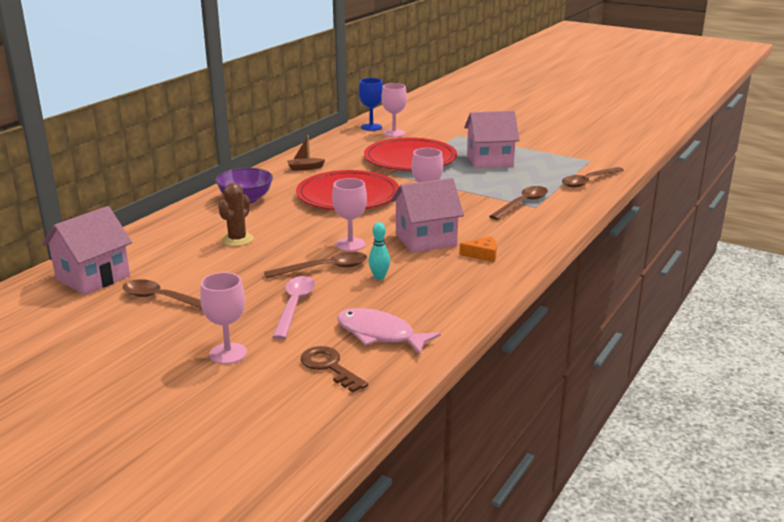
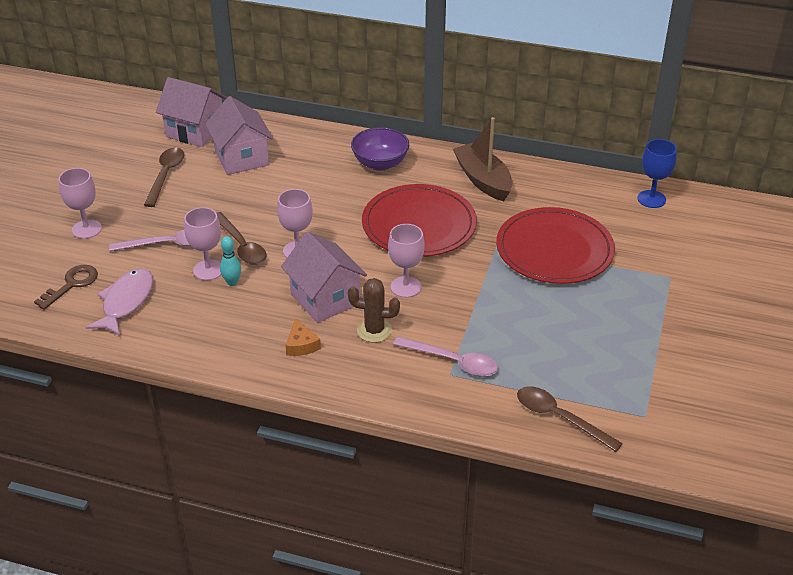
camera: 75 degrees right, 15 degrees up
brown cactus [218,183,254,246] -> brown cactus moved to [348,278,400,343]
brown boat [287,135,325,171] -> brown boat [453,117,512,201], size x2.02
pink goblet [382,83,407,137] -> pink goblet moved to [184,207,221,280]
pink house [464,111,520,168] -> pink house moved to [205,96,273,175]
brown spoon [489,186,548,220] -> pink spoon [393,336,498,377]

